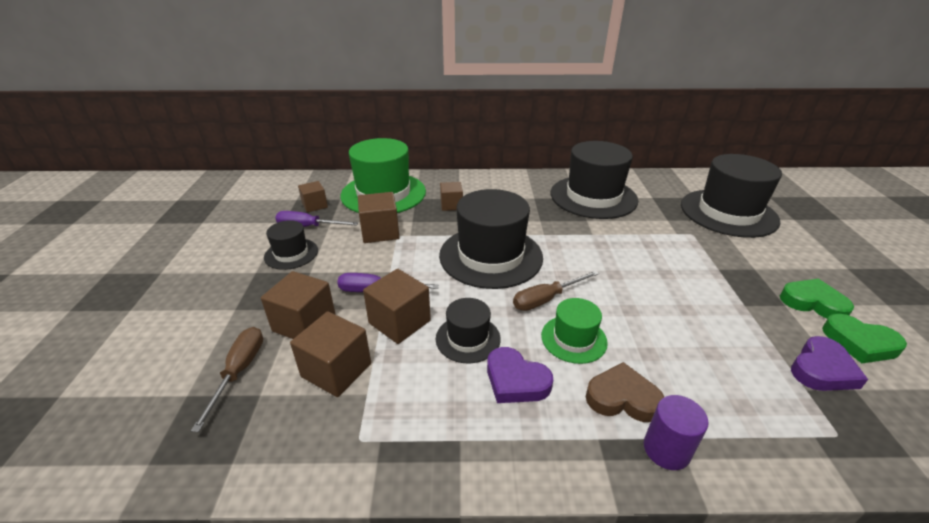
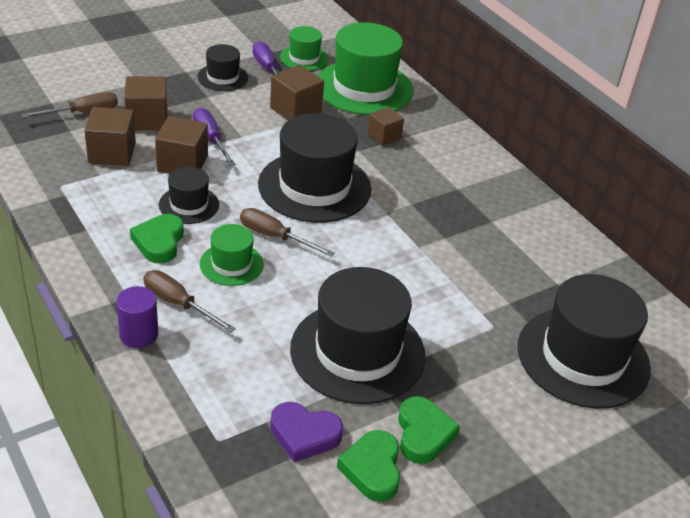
camera: 55 degrees right, 5 degrees up
brown cube [298,181,328,212] -> green hat [280,26,329,71]
purple heart [487,347,553,403] -> green heart [130,214,184,263]
black hat [551,141,638,219] -> black hat moved to [290,267,426,404]
brown heart [586,362,664,422] -> brown screwdriver [143,270,236,332]

